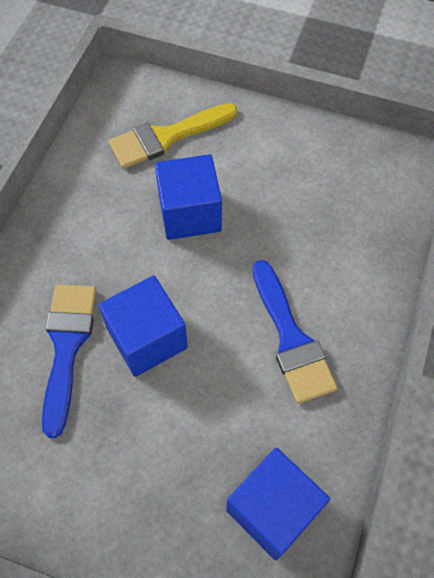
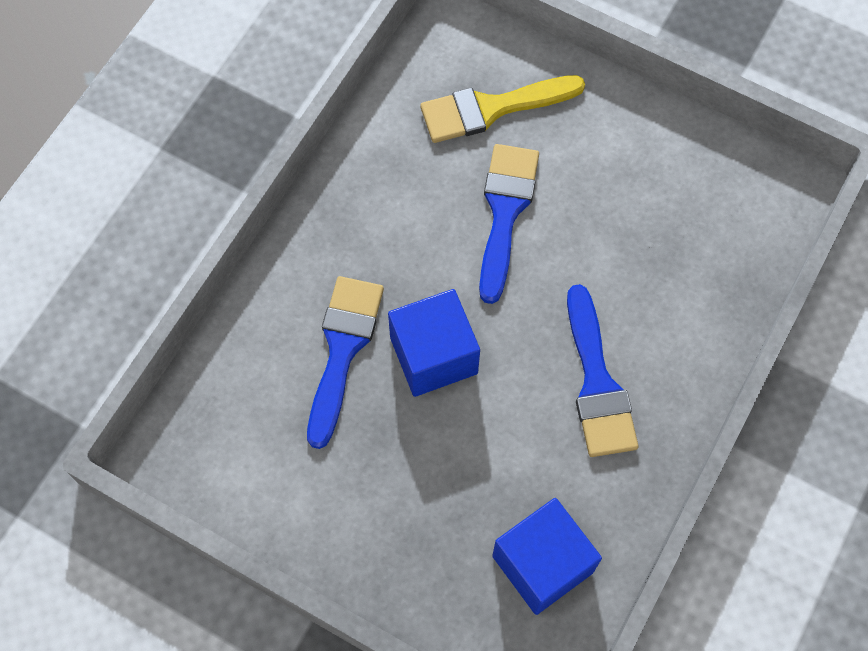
camera: 10 degrees right, 5 degrees up
blue cube [155,154,222,240] -> blue brush [479,144,539,304]

